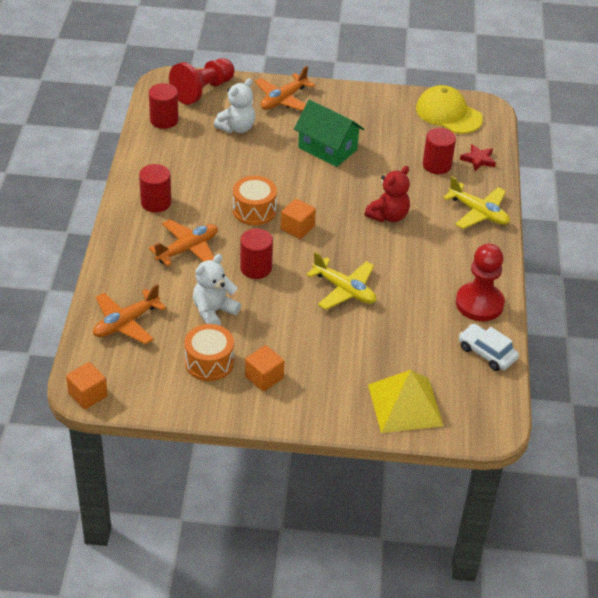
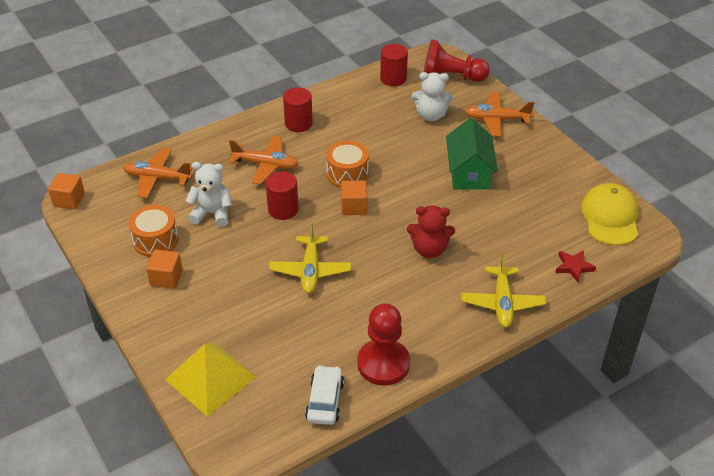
camera: 55 degrees right, 0 degrees up
red cylinder [423,128,456,174] -> none

